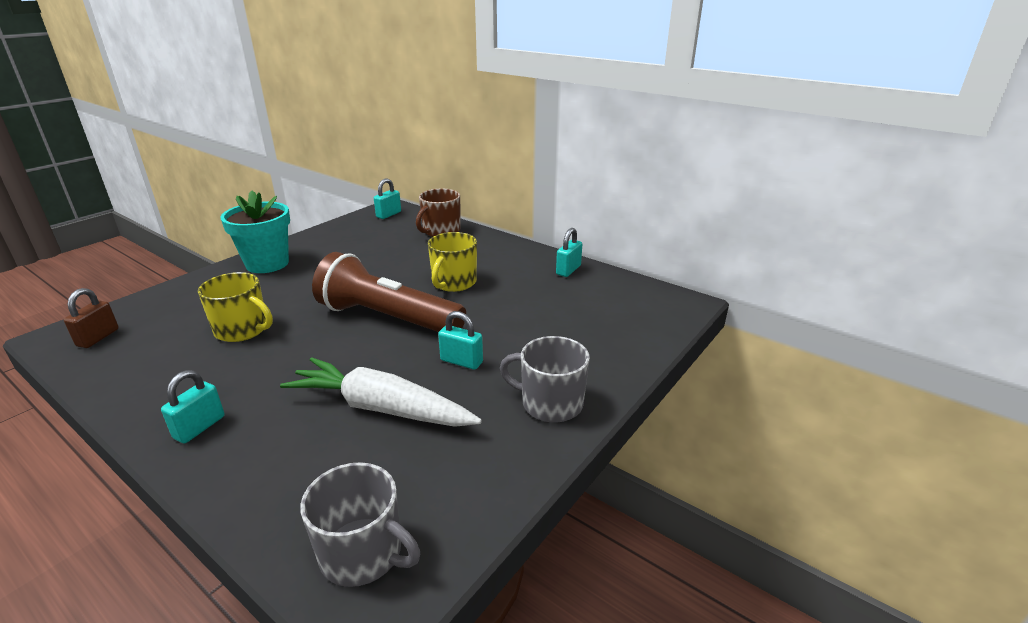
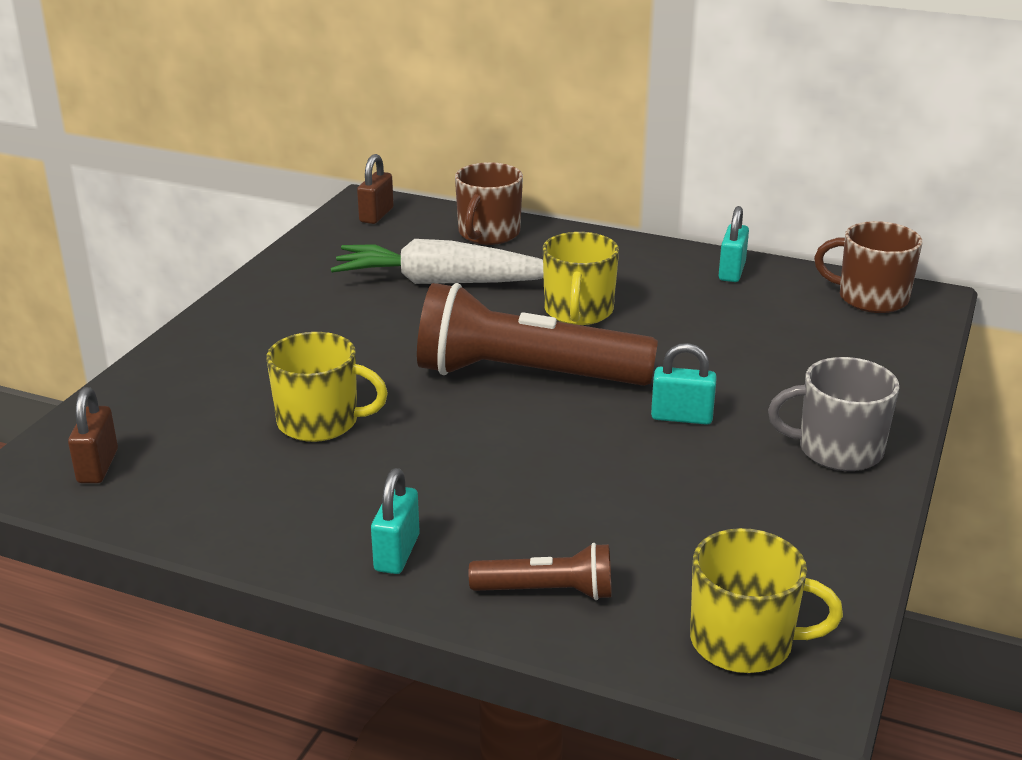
camera: 15 degrees left, 0 degrees up
turquoise flower pot [221,190,290,273] -> none
white carrot [280,357,482,427] -> white carrot moved to [331,239,544,284]
grey mug [300,462,420,587] -> yellow mug [690,528,843,673]
turquoise padlock [374,178,401,219] -> brown padlock [357,154,394,224]
none -> brown flashlight [469,543,611,600]
none -> brown mug [814,221,922,313]

